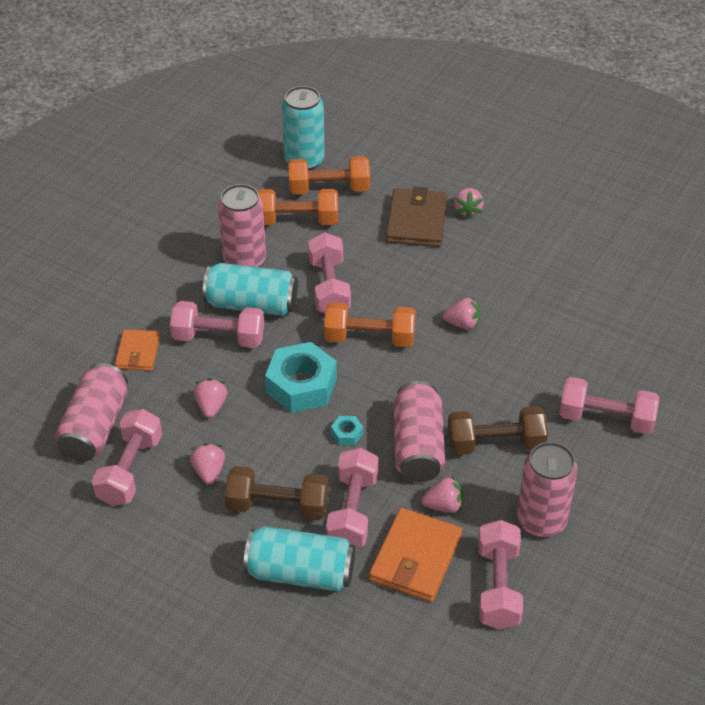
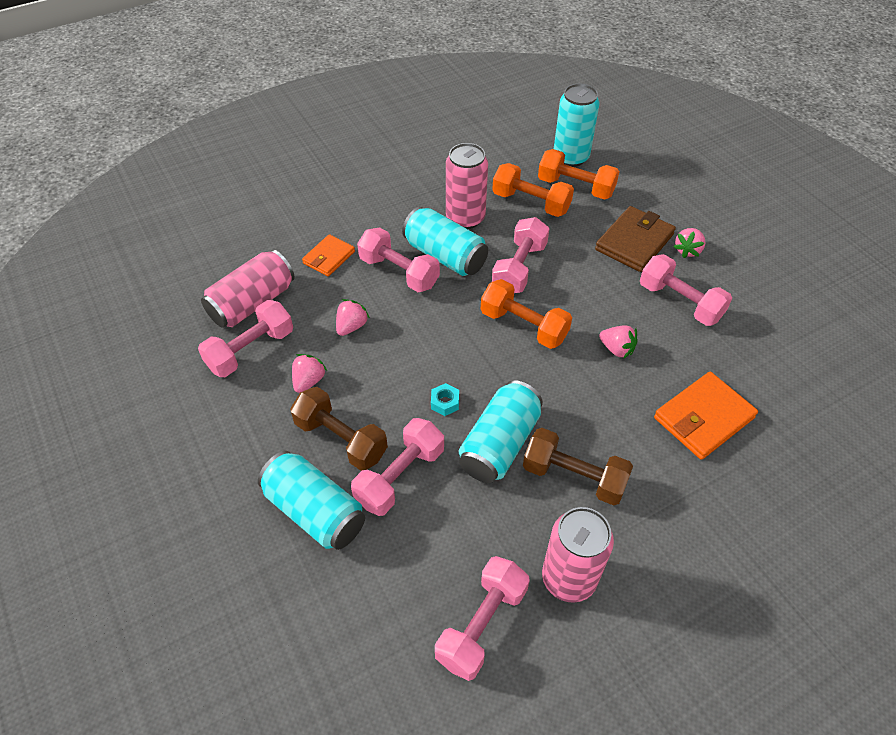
camera: 30 degrees right, 5 degrees up
turquoise nut [265,342,337,413] -> none
orange wallet [369,508,462,602] -> orange wallet moved to [654,372,758,460]
pink can [394,381,445,482] -> turquoise can [459,380,543,483]
pink strawberry [422,475,463,513] -> none
pink dumbbell [559,377,659,434] -> pink dumbbell moved to [640,254,732,326]

